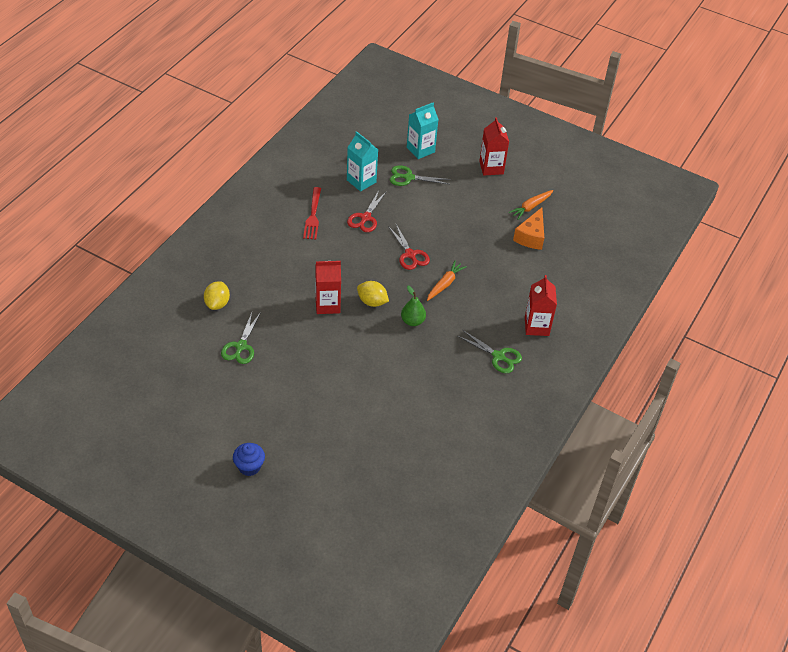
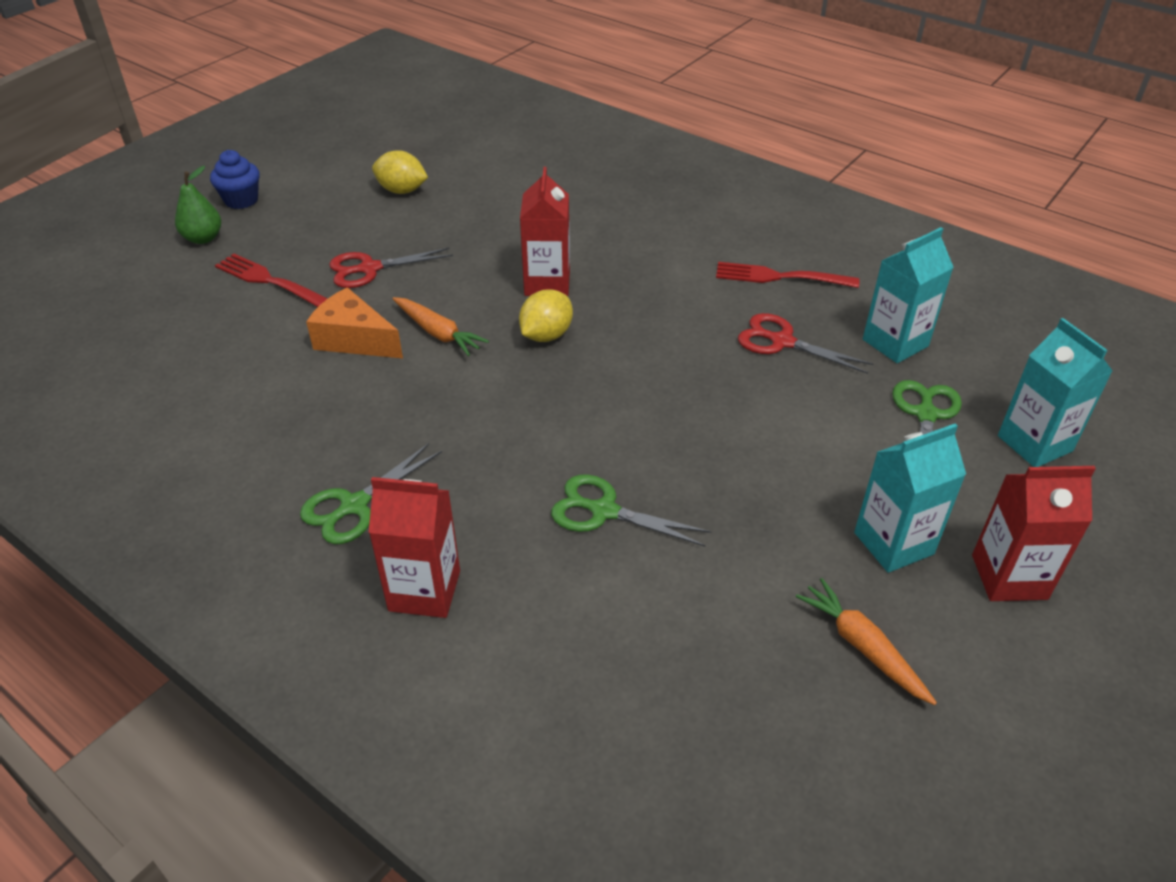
camera: 100 degrees right, 5 degrees down
yellow lemon [204,281,230,310] -> yellow lemon moved to [372,150,428,194]
green scissors [221,312,261,364] -> green scissors moved to [551,474,711,547]
red scissors [388,224,430,270] -> red scissors moved to [329,248,453,288]
green pear [401,286,426,326] -> green pear moved to [175,166,221,244]
orange carrot [427,261,467,301] -> orange carrot moved to [393,297,489,356]
orange cheese [513,208,544,250] -> orange cheese moved to [306,287,403,358]
none -> red fork [215,253,328,307]
none -> turquoise carton [854,423,966,573]

